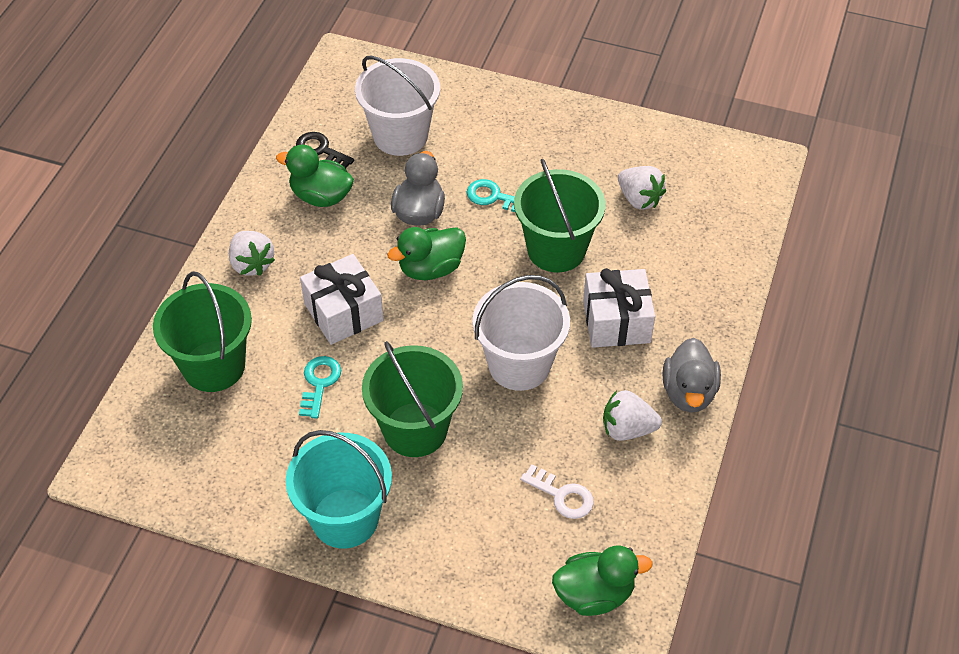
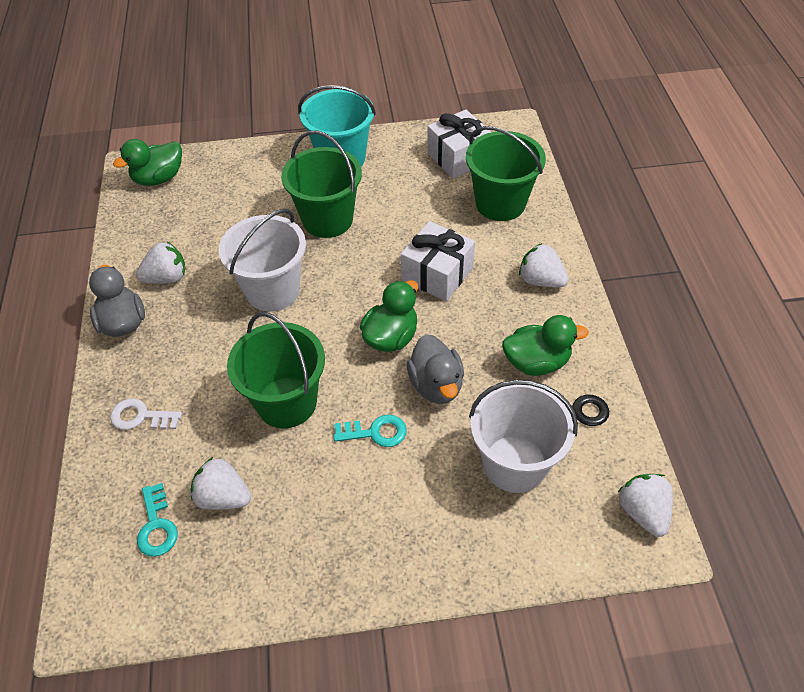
camera: 155 degrees right, 0 degrees up
turquoise key [299,356,341,419] -> turquoise key moved to [137,483,178,557]
white key [520,464,594,519] -> white key moved to [110,399,182,430]
white gift [583,268,655,348] -> white gift moved to [427,110,491,179]
none -> white strawberry [618,474,673,537]

